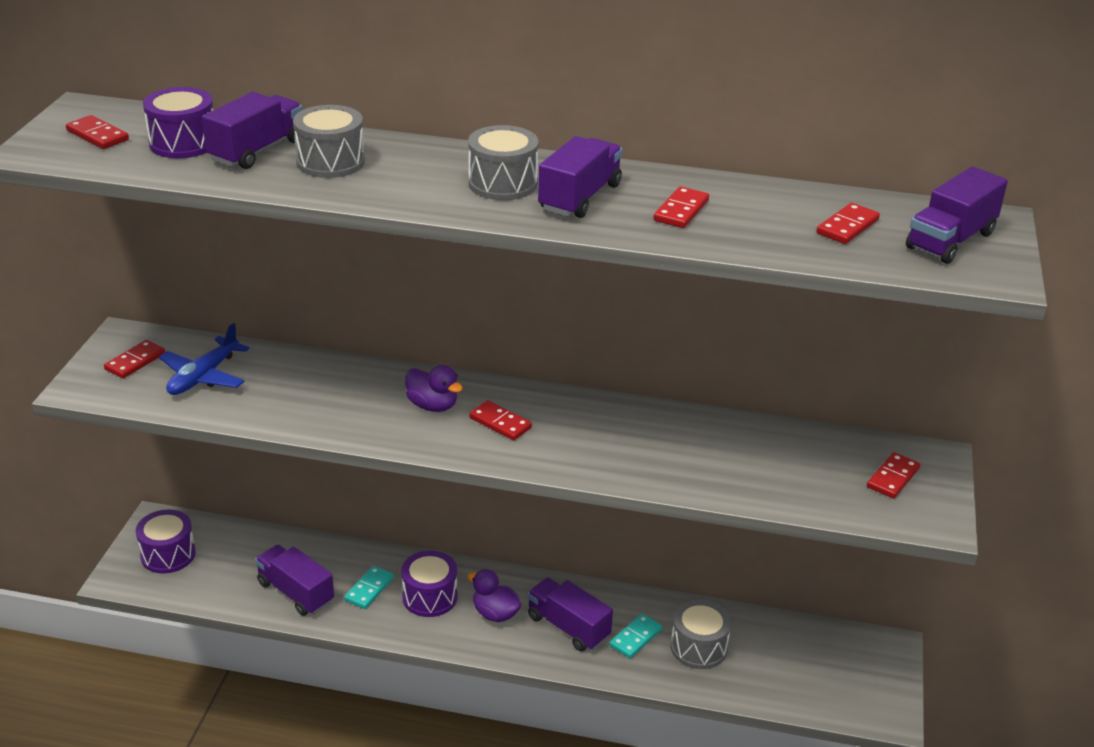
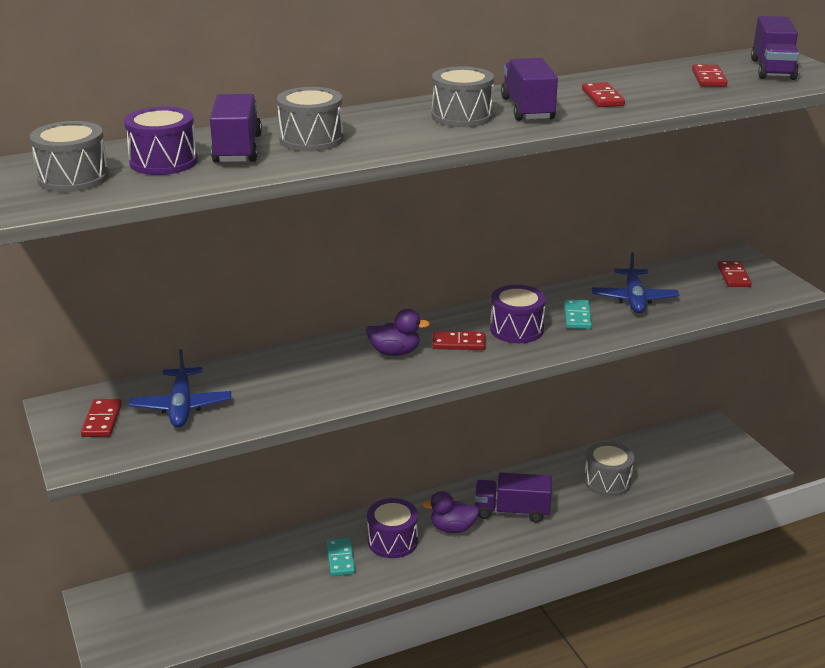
camera: 35 degrees left, 5 degrees down
red domino [66,115,129,149] -> grey drum [30,121,109,192]
purple drum [136,510,196,573] -> purple drum moved to [490,285,546,343]
purple truck [255,545,334,616] -> none
turquoise domino [610,614,662,658] -> turquoise domino moved to [564,299,592,329]
none -> blue plane [592,252,679,314]

